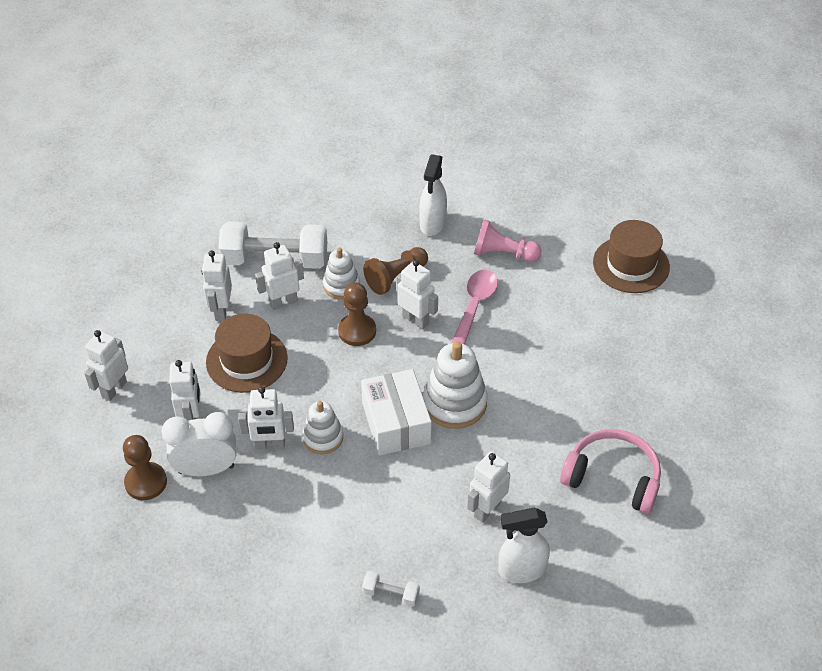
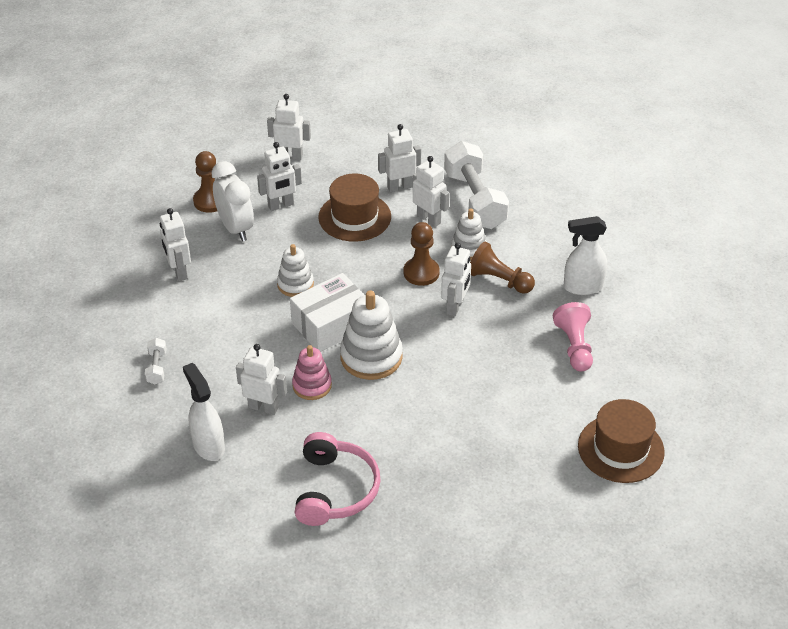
camera: 70 degrees right, 5 degrees down
white robot [238,386,294,450] -> white robot moved to [160,208,191,281]
pink spoon [451,270,498,344] -> none
none -> pink stacking toy [292,345,332,400]

